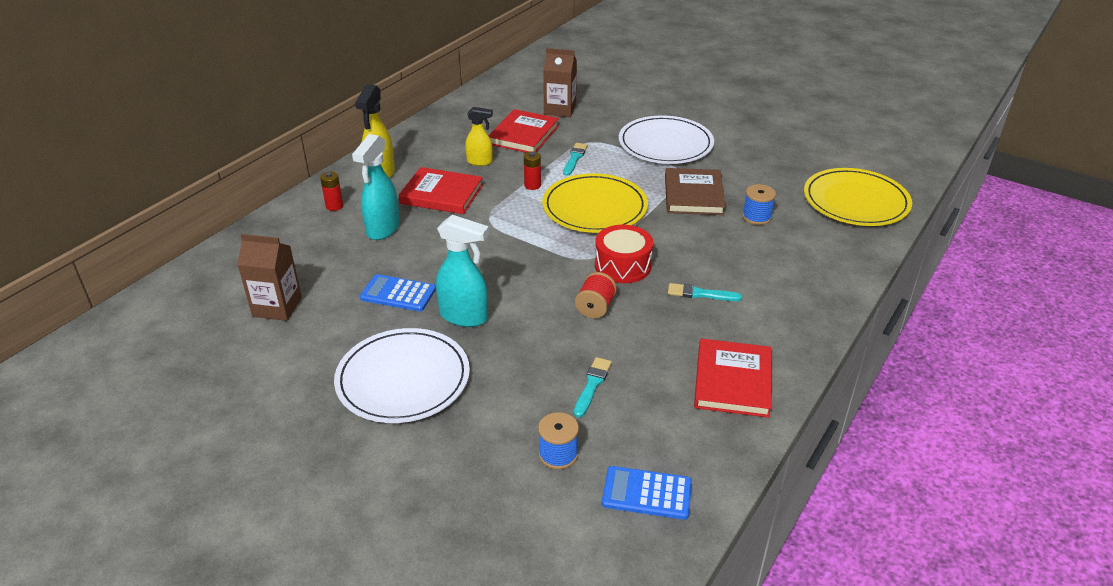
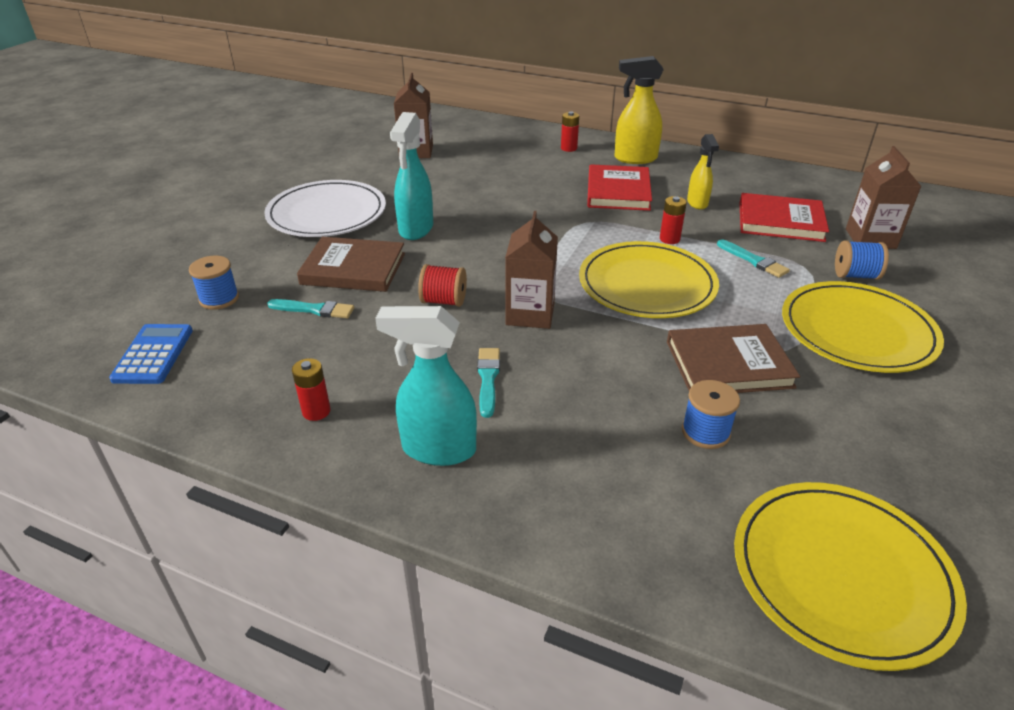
camera: 80 degrees right, 0 degrees up
turquoise spray bottle [352,134,400,240] -> turquoise spray bottle moved to [375,306,477,466]
blue calculator [360,274,436,311] -> none
turquoise brush [563,143,588,176] -> turquoise brush turned 45 degrees clockwise [717,239,790,278]
red drum [595,225,653,283] -> brown carton [505,211,558,329]
white plate [619,116,714,164] -> yellow plate [782,281,944,373]
red book [694,339,772,418] -> red battery [292,358,331,421]
none -> brown book [297,237,405,292]
none -> blue spool [835,240,889,280]

